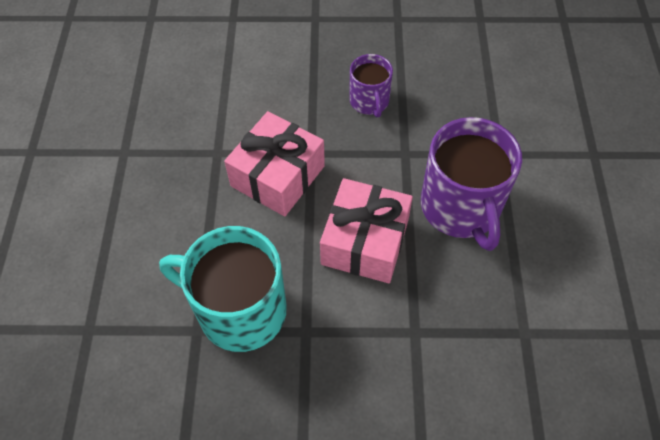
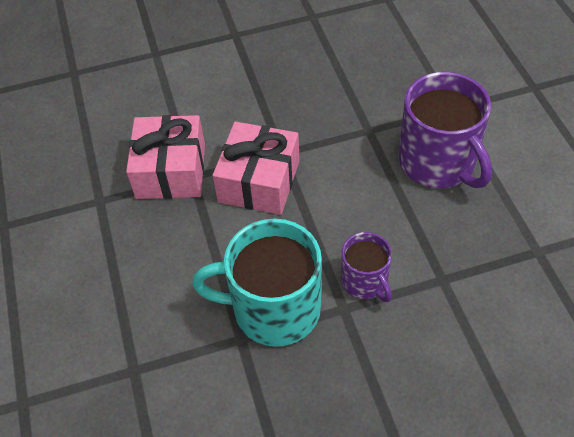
camera: 15 degrees left, 5 degrees down
pink gift [320,178,413,283] -> pink gift moved to [126,115,205,199]
purple mug [349,54,393,117] -> purple mug moved to [341,232,392,302]

